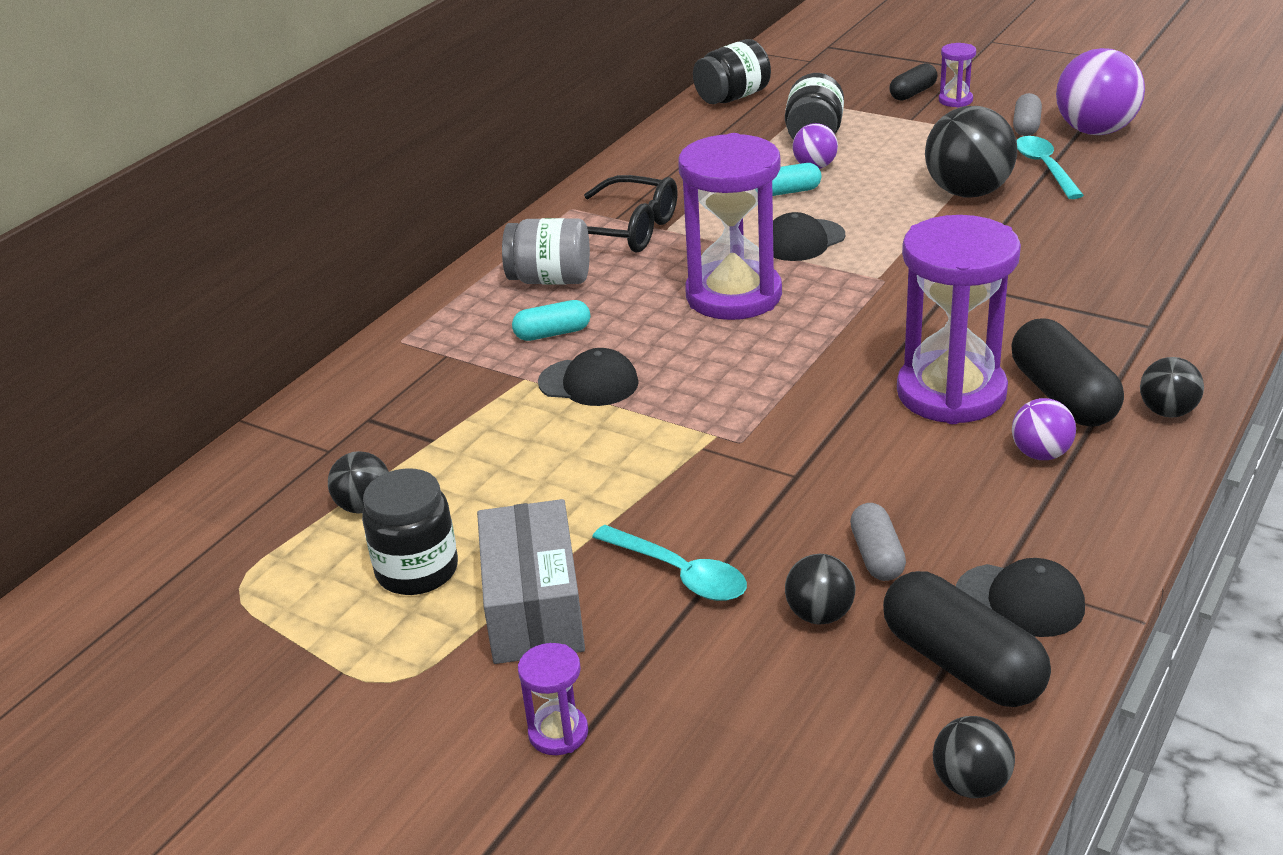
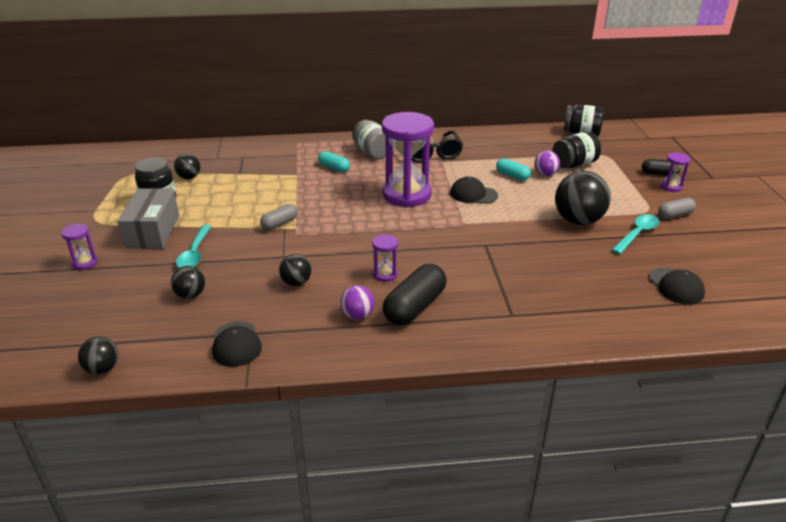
camera: 50 degrees right, 0 degrees up
grey box [477,499,585,664] -> grey box turned 45 degrees counterclockwise [118,188,179,249]
black cap [538,348,639,406] -> black cap moved to [649,268,705,304]
grey capsule [850,503,906,581] -> grey capsule moved to [260,204,298,230]
black capsule [883,571,1051,707] -> none
purple hourglass [897,215,1021,424] -> purple hourglass [372,234,398,282], size x0.43
purple ball [1056,48,1145,135] -> none
black ball [1140,357,1204,417] -> black ball moved to [279,254,311,286]

